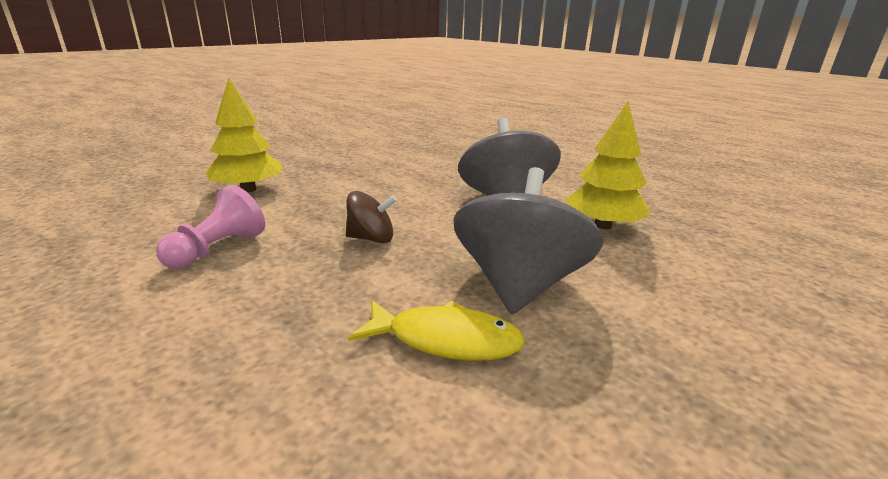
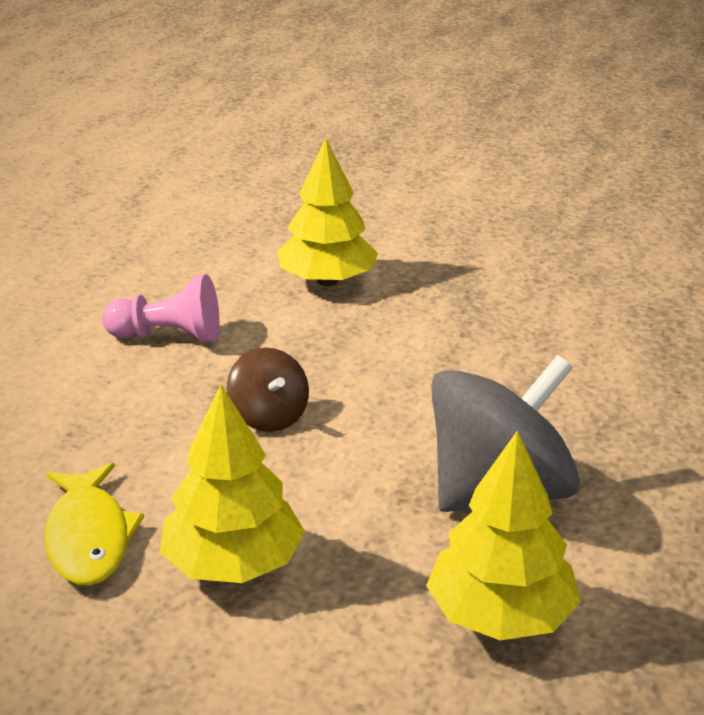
camera: 65 degrees right, 5 degrees up
grey spinning top [453,167,603,314] -> yellow tree [160,385,305,583]

